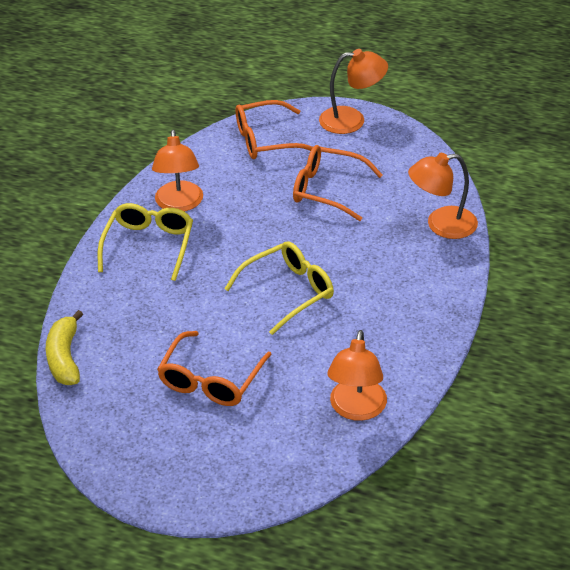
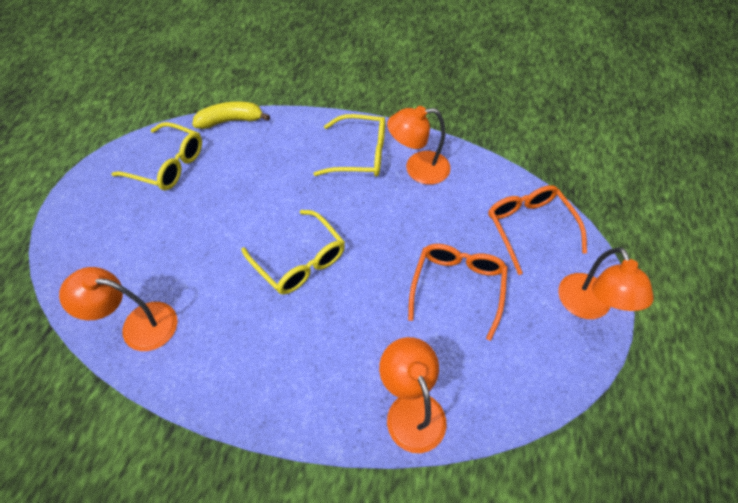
camera: 85 degrees right, 15 degrees up
orange glasses [157,331,272,406] -> none
none -> yellow glasses [112,122,202,191]

